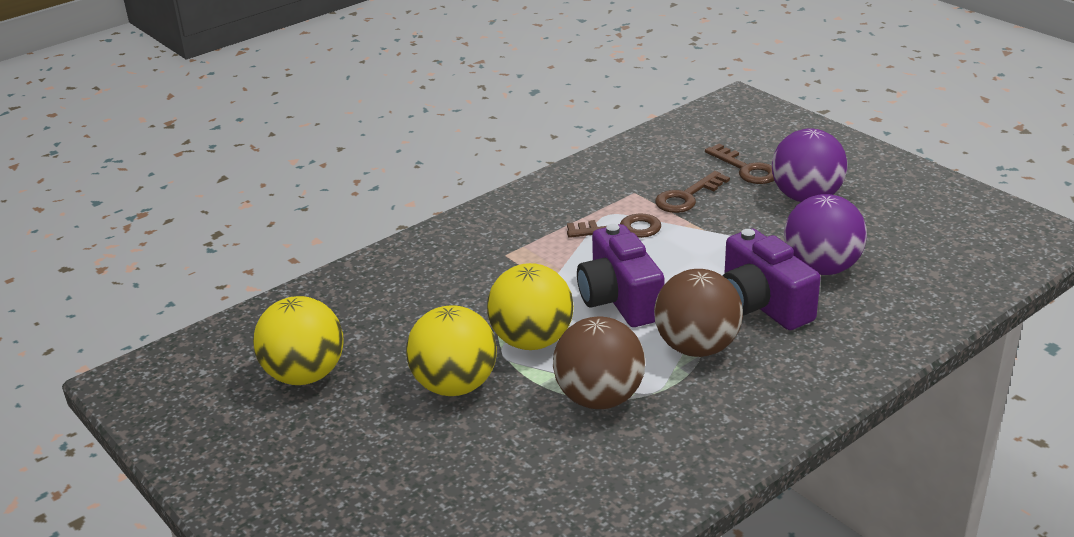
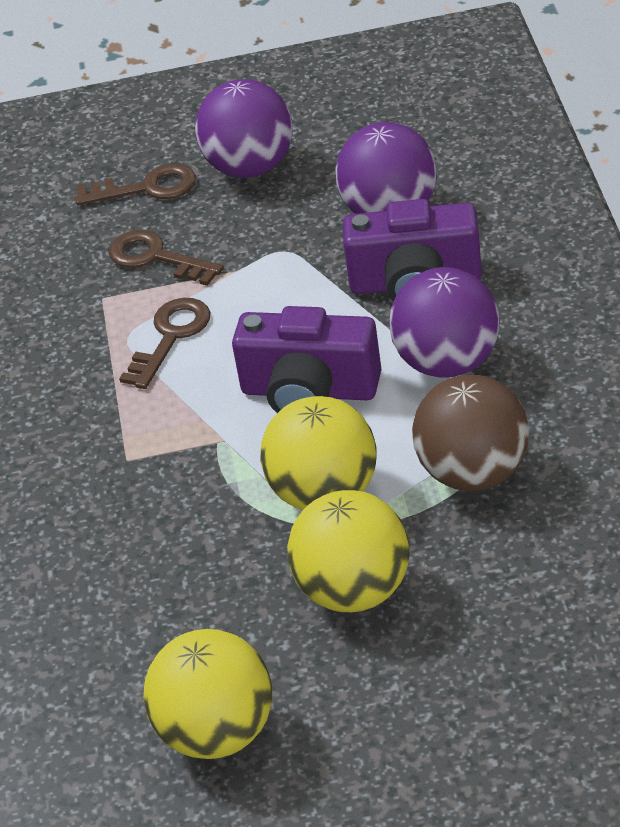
camera: 55 degrees left, 10 degrees up
brown ball [654,269,743,357] -> purple ball [389,267,500,378]
brown key [655,171,730,213] -> brown key turned 135 degrees clockwise [109,230,224,286]

